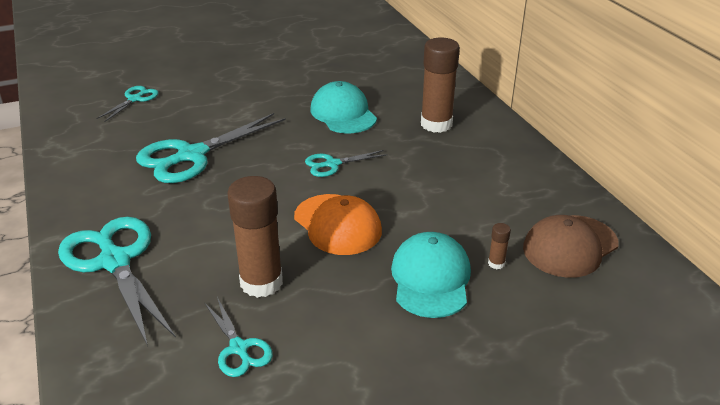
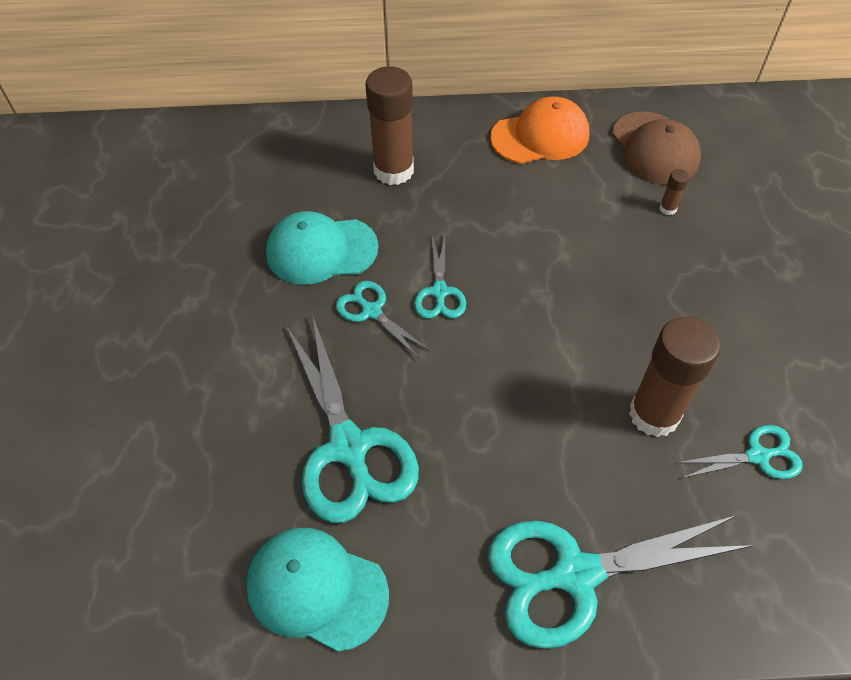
camera: 70 degrees left, 20 degrees up
turquoise scissors [97,86,158,122] -> turquoise scissors moved to [336,281,430,359]
orange cap [294,194,382,255] -> orange cap moved to [490,96,589,164]
turquoise cap [391,232,471,318] -> turquoise cap moved to [246,528,389,652]

